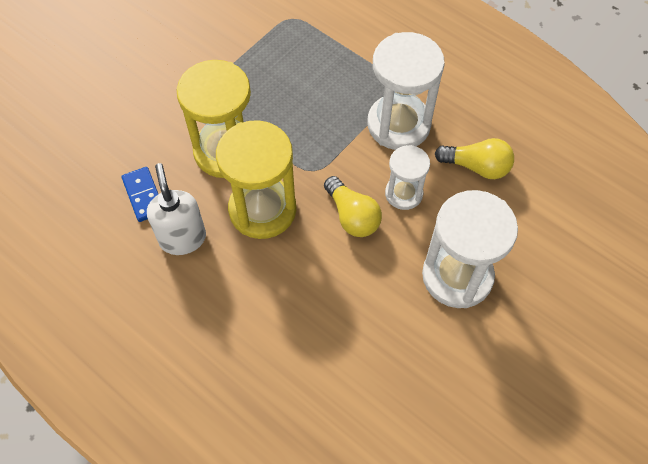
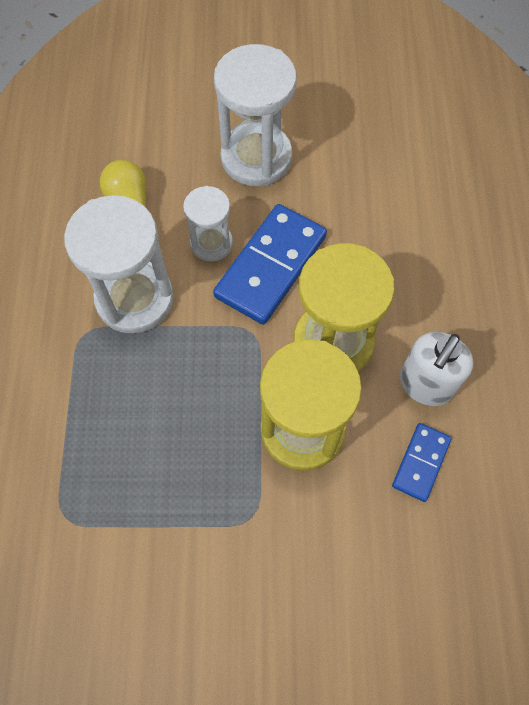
camera: 130 degrees left, 5 degrees up
yellow light bulb [324,176,382,237] -> blue domino [213,204,327,325]

